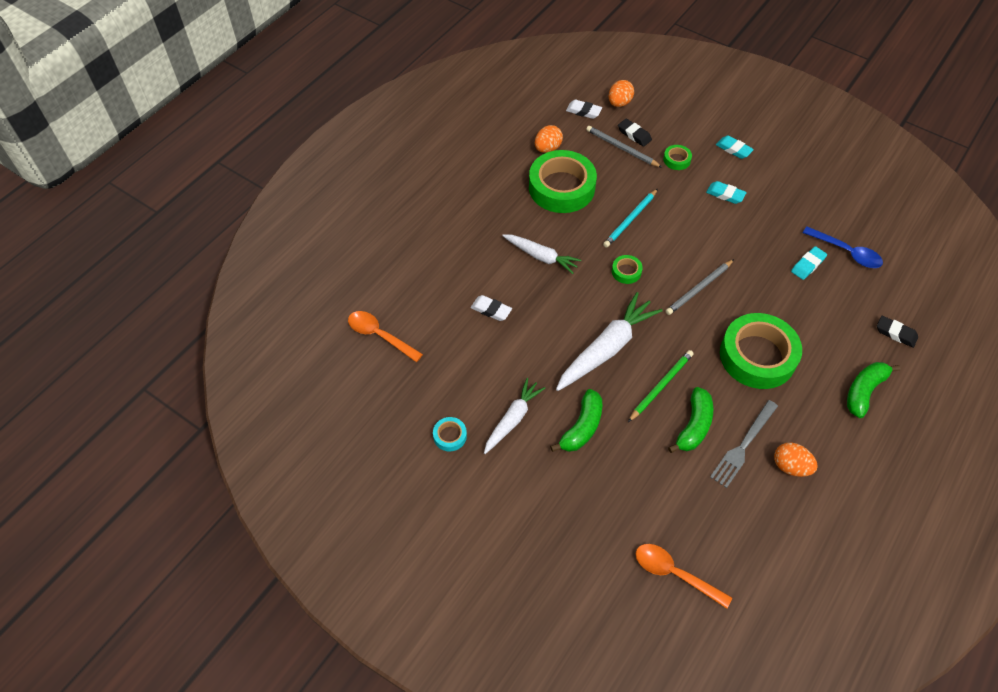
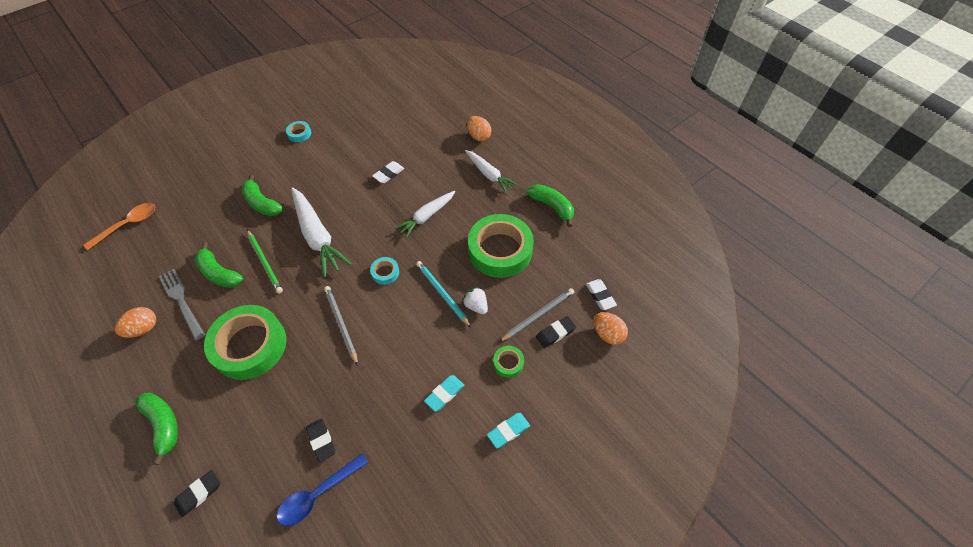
camera: 105 degrees right, 0 degrees up
orange spoon [348,311,423,362] -> none
white carrot [484,378,545,454] -> white carrot moved to [465,150,518,193]
orange egg [535,125,563,153] -> orange egg moved to [467,116,491,141]
white eraser [566,100,602,119] -> white eraser turned 60 degrees counterclockwise [586,279,617,310]
green tape [612,255,643,284] -> turquoise tape [370,257,399,285]
turquoise eraser [791,246,827,280] -> black eraser [306,418,335,462]
none -> white strawberry [462,287,488,314]
none -> green banana [527,184,574,227]

